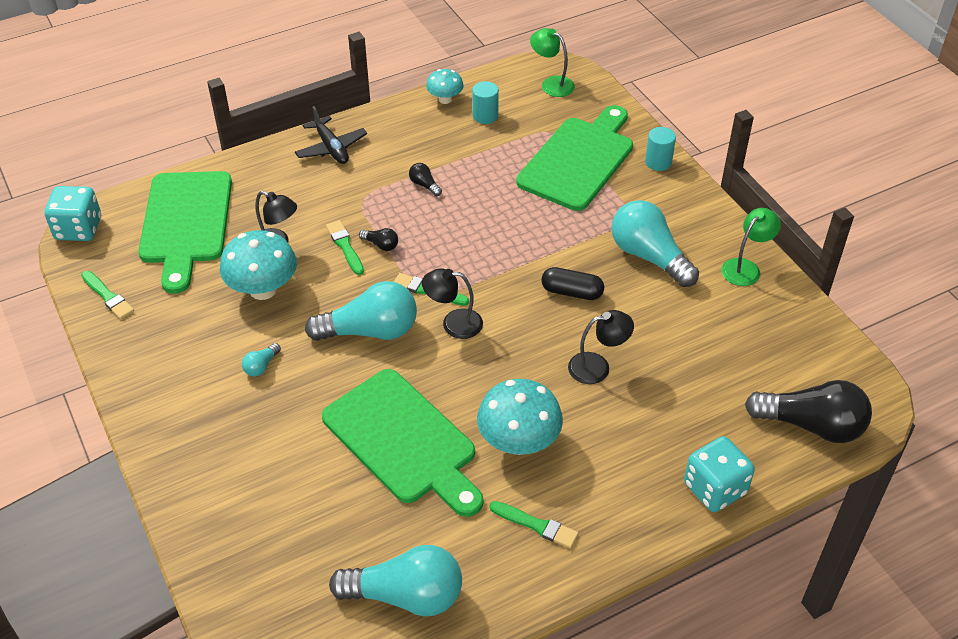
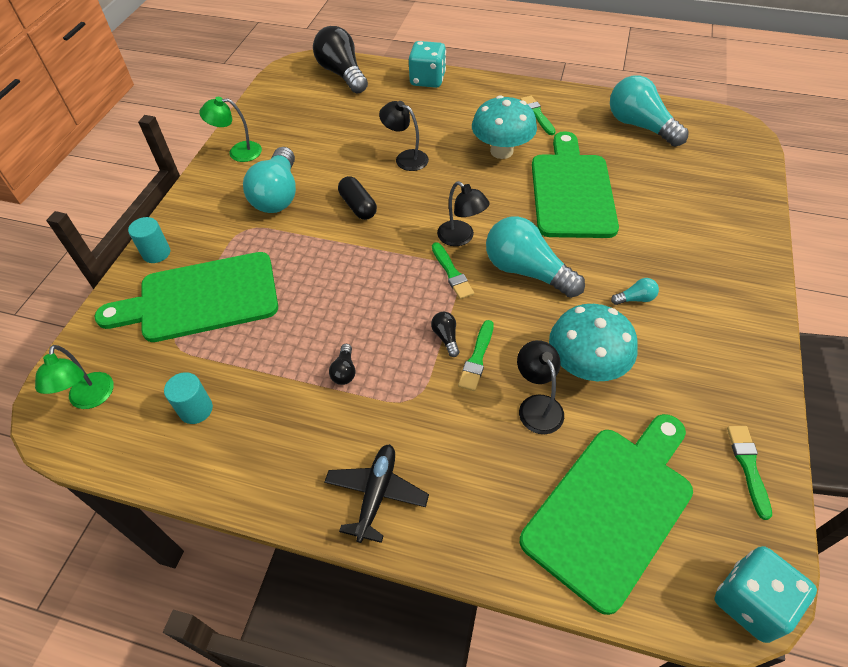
camera: 135 degrees left, 5 degrees up
turquoise mushroom [426,69,464,104] -> none

